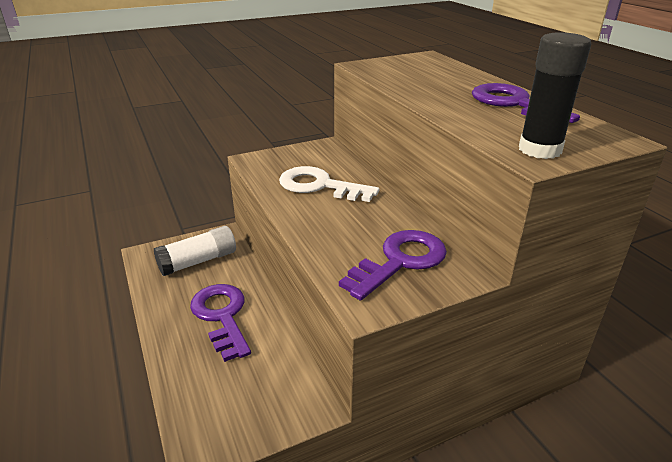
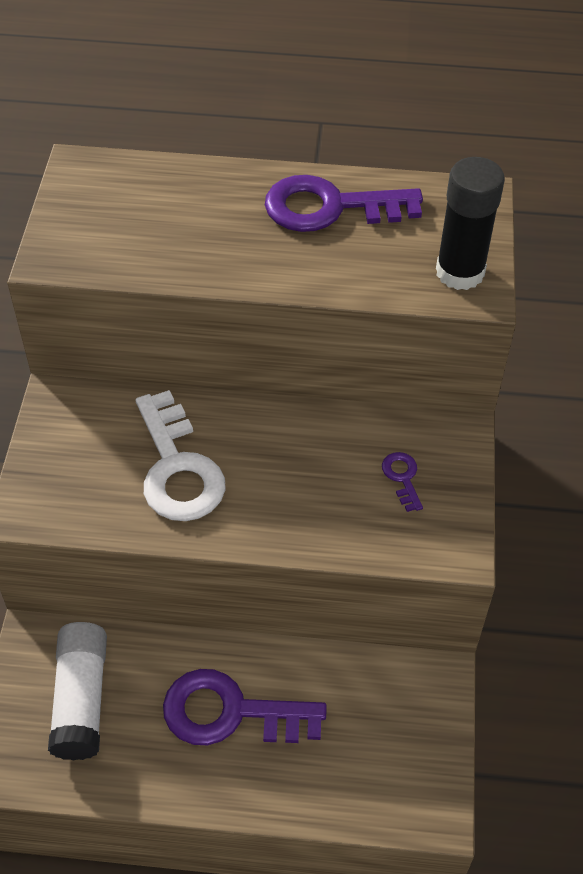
camera: 60 degrees left, 20 degrees up
white key [279,166,379,202] -> white key turned 75 degrees counterclockwise [136,390,226,521]
purple key [339,230,447,301] -> purple key [382,452,423,512], size x0.44

